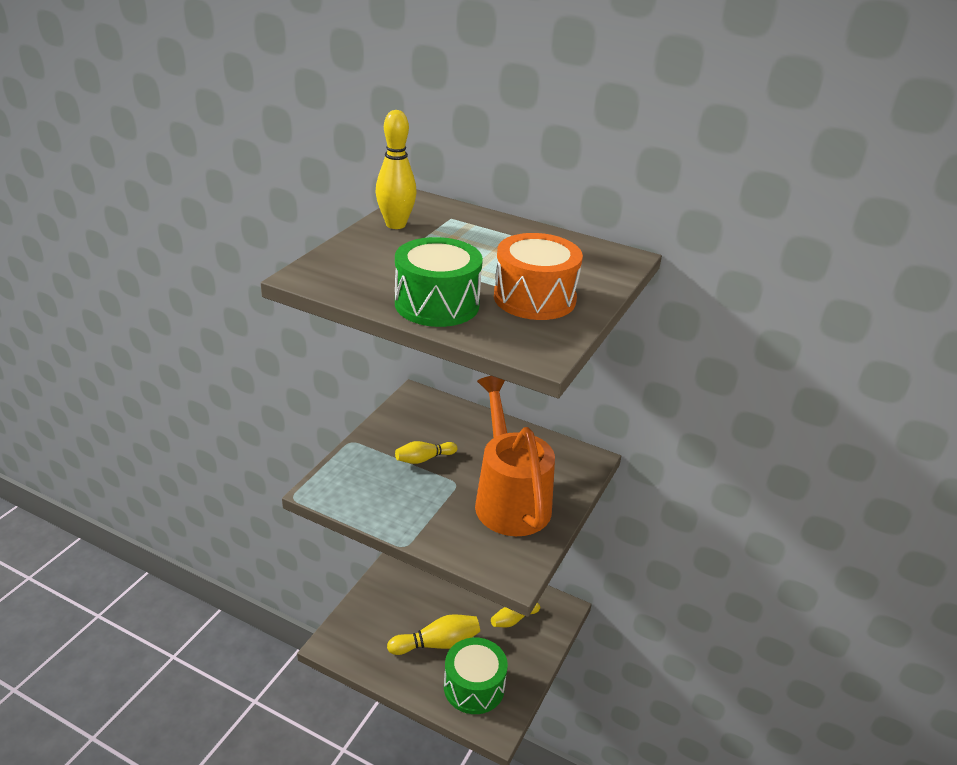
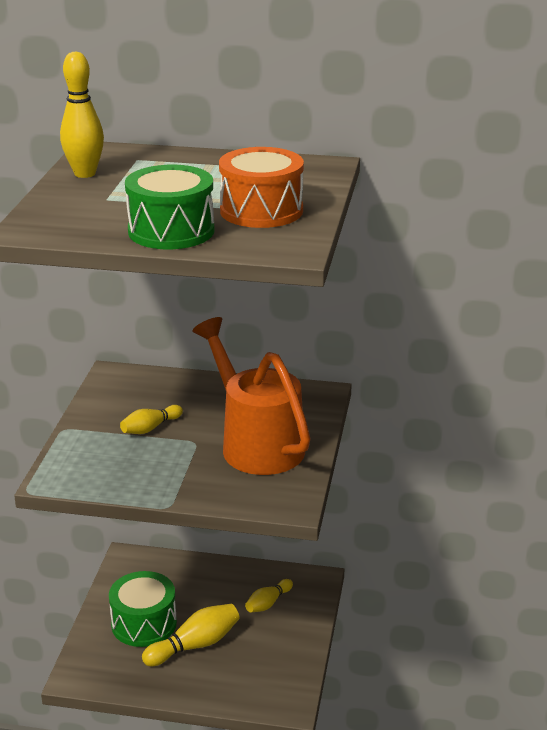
camera: 15 degrees left, 5 degrees down
green drum [444,638,508,714] -> green drum moved to [109,571,177,647]

